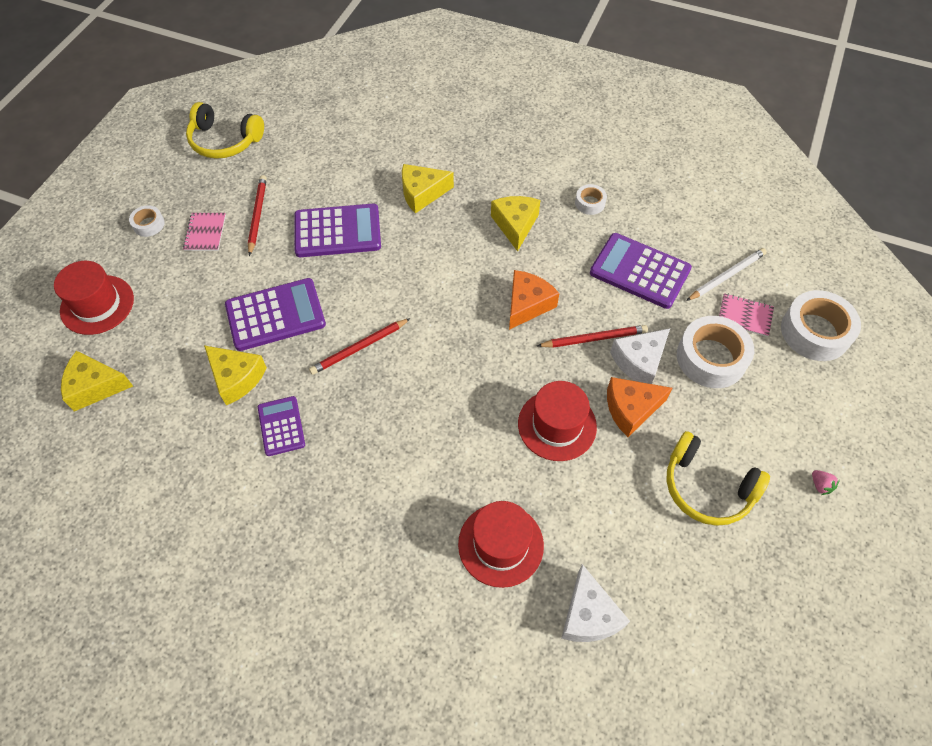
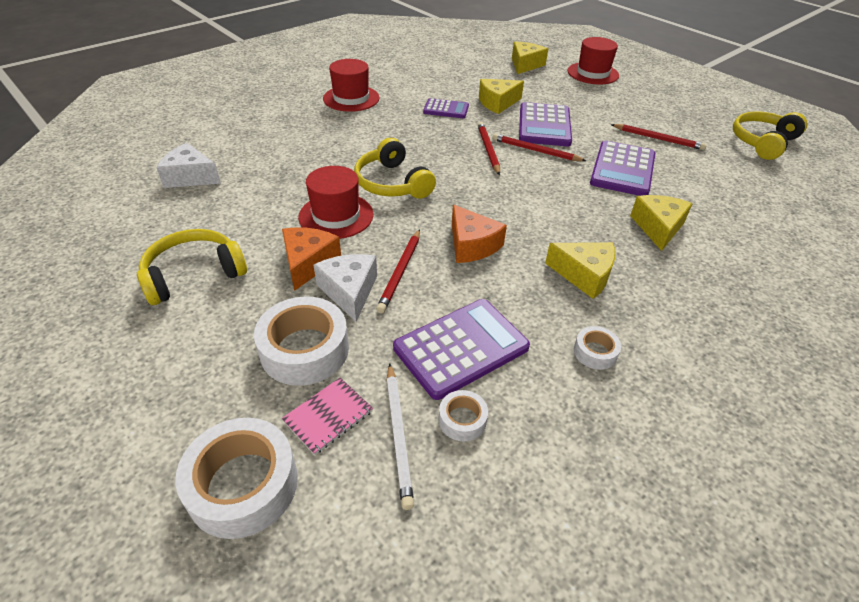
camera: 115 degrees right, 15 degrees down
white tape [129,205,165,237] -> white tape moved to [439,390,488,441]
pink notebook [183,213,226,251] -> none
red hat [458,501,544,588] -> red hat moved to [323,59,379,112]
pink strawberry [812,470,840,495] -> none
none -> yellow headphones [354,138,436,199]
none -> red pencil [492,134,586,161]

